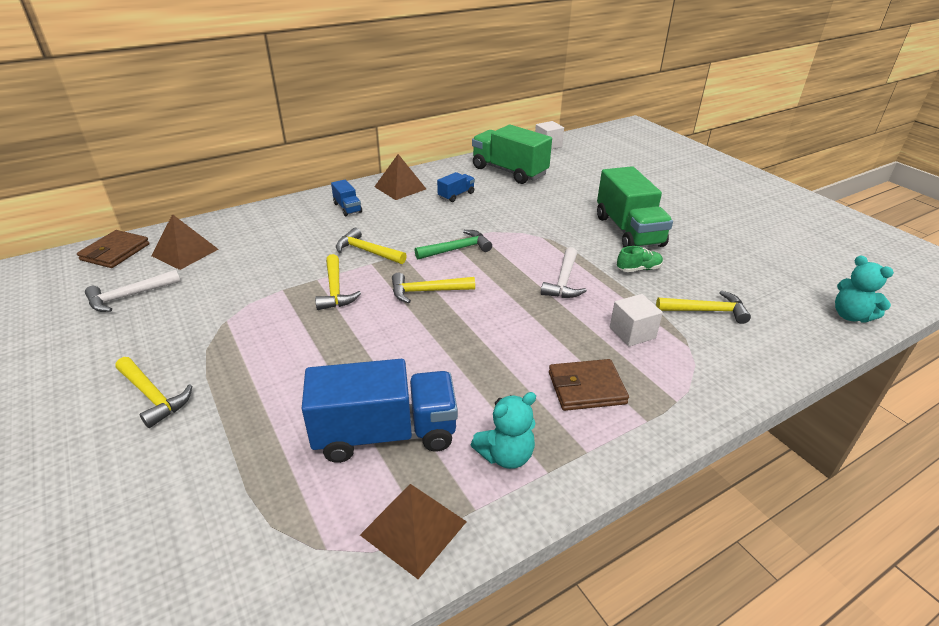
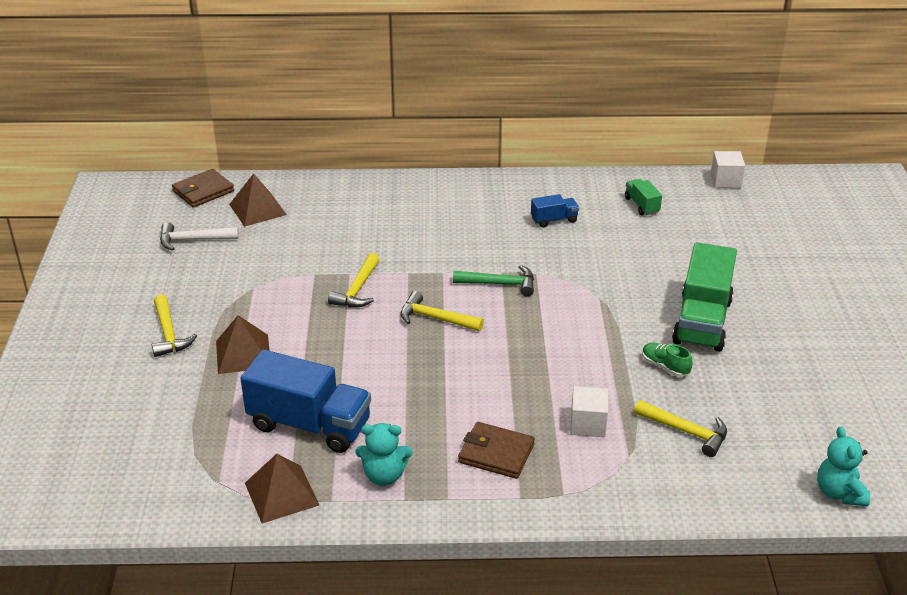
camera: 30 degrees right, 0 degrees up
blue truck [331,179,362,216] -> none
yellow hammer [336,228,407,264] -> none
brown pyramid [374,154,426,200] -> brown pyramid moved to [216,315,270,374]
green truck [472,125,552,184] -> green truck [625,179,662,215], size x0.47
white hammer [541,247,587,298] -> none
green shoe [617,246,663,272] -> green shoe turned 150 degrees counterclockwise [642,342,693,377]

